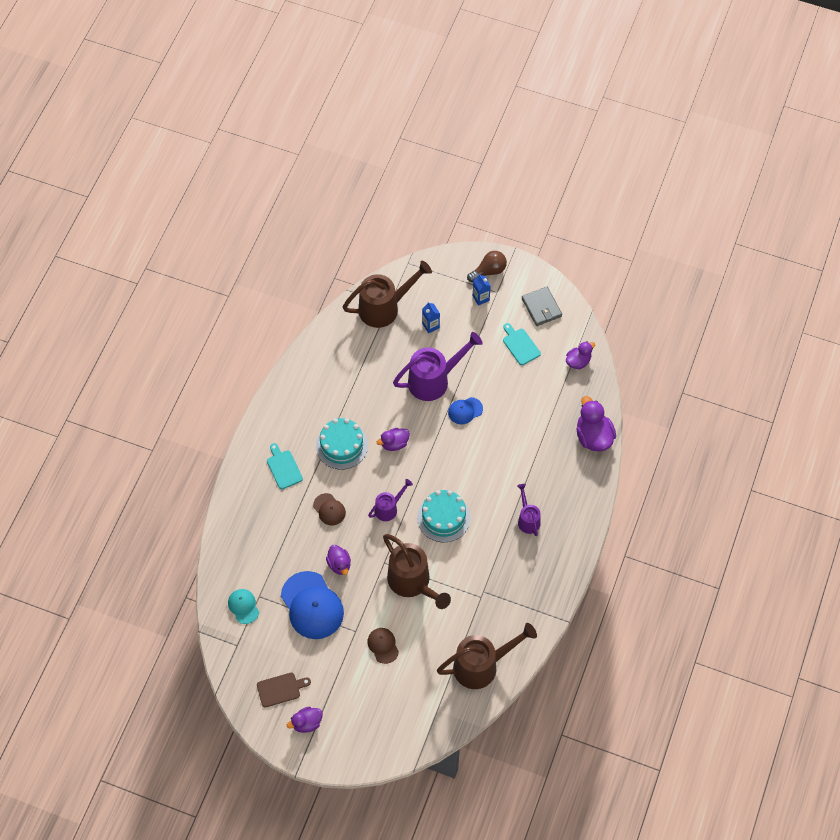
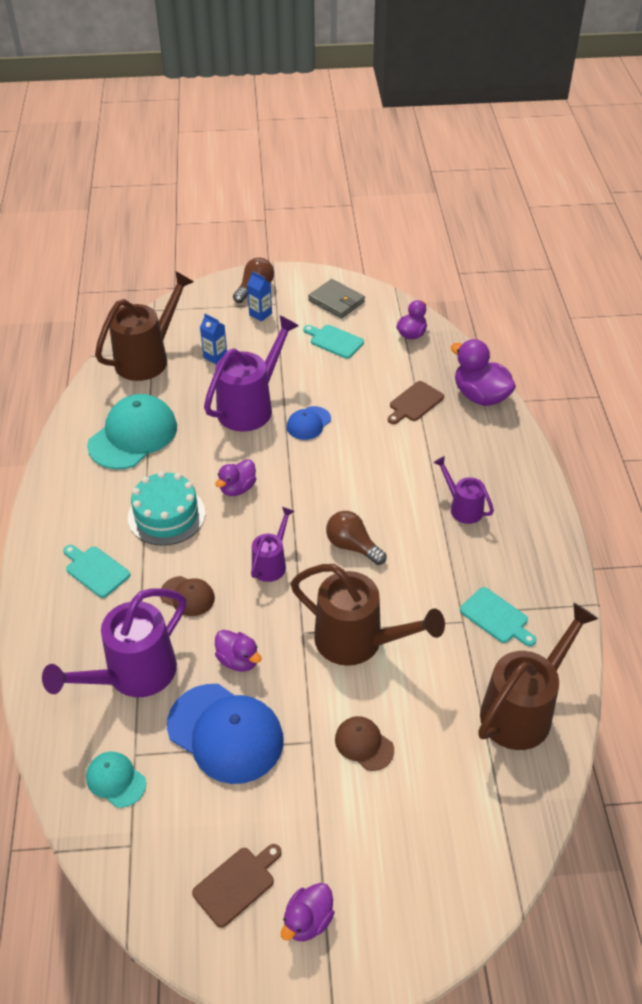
camera: 25 degrees left, 15 degrees down
turquoise cake [417,490,470,542] -> brown light bulb [326,511,386,565]
none -> purple watering can [42,588,186,697]
none -> turquoise cap [87,394,177,469]
none -> brown cutting board [388,381,444,424]
none -> turquoise cutting board [460,587,536,646]

